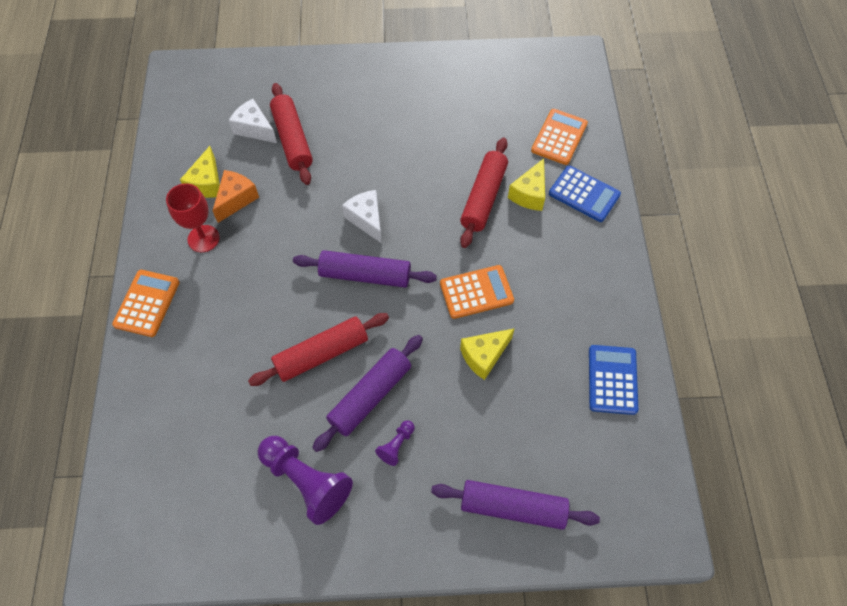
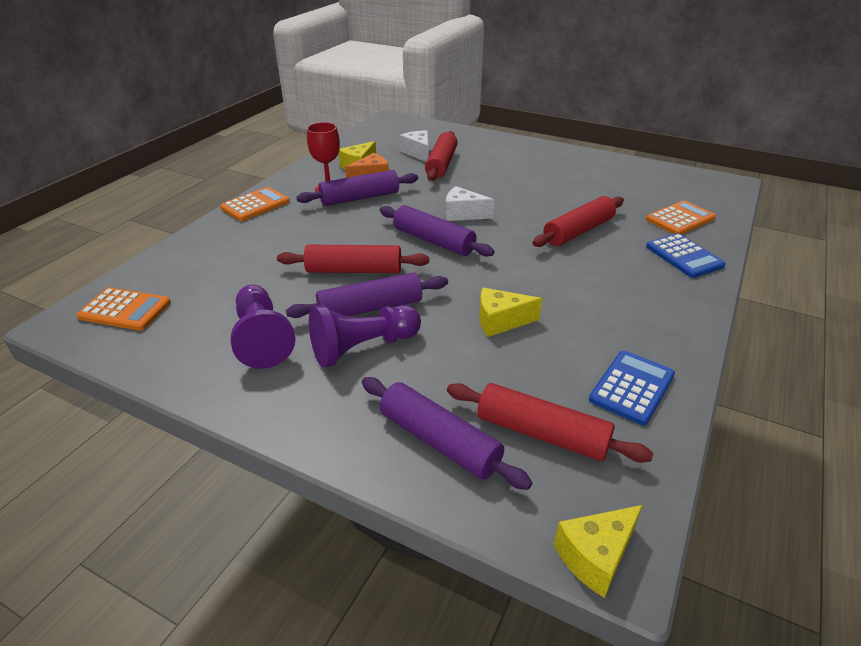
camera: 30 degrees right, 25 degrees down
white cheese [342,190,382,244] -> white cheese turned 75 degrees counterclockwise [446,186,494,221]
purple pawn [375,420,415,466] -> purple pawn [309,305,421,367], size x2.11
orange calculator [440,265,514,319] -> orange calculator moved to [77,287,171,331]
yellow cheese [508,158,545,211] -> yellow cheese moved to [554,505,643,598]
none -> purple rolling pin [296,170,418,206]
none -> red rolling pin [447,383,654,463]

